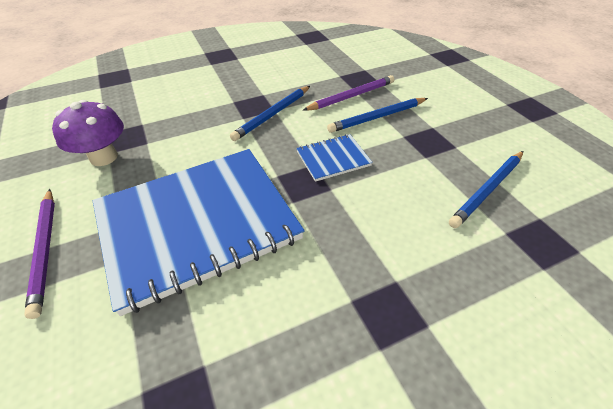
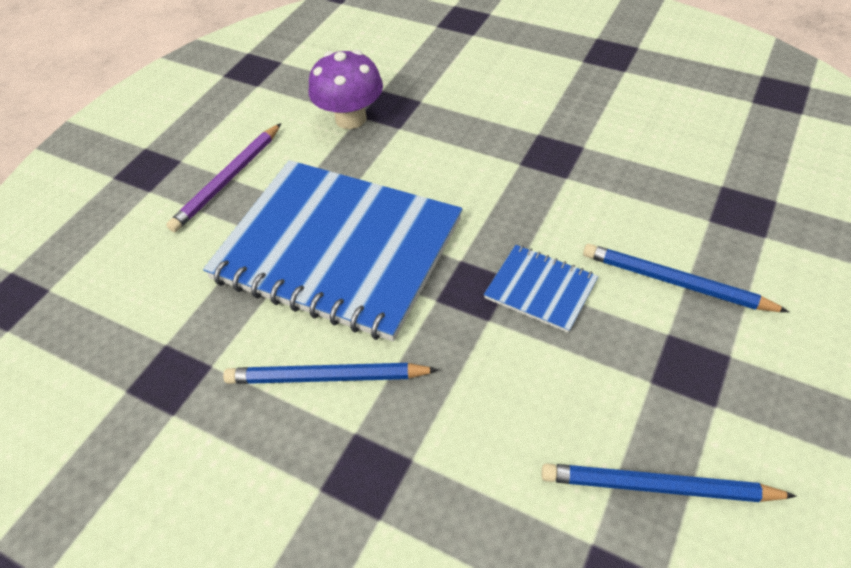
camera: 55 degrees right, 5 degrees up
blue pencil [230,86,310,141] -> blue pencil moved to [223,363,439,384]
purple pencil [303,75,394,111] -> none

